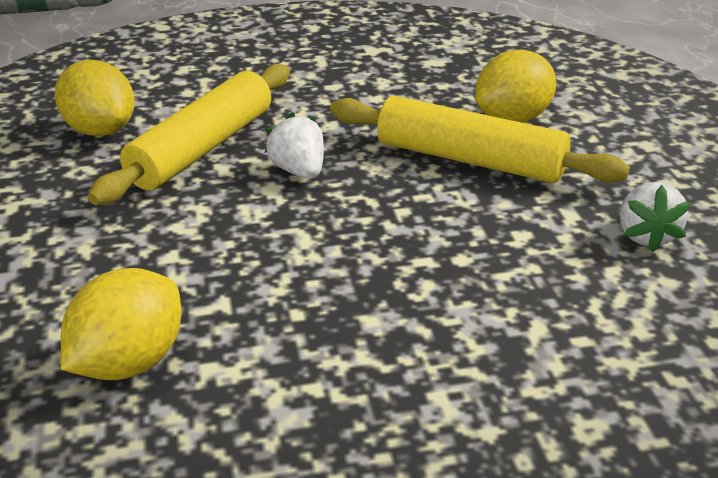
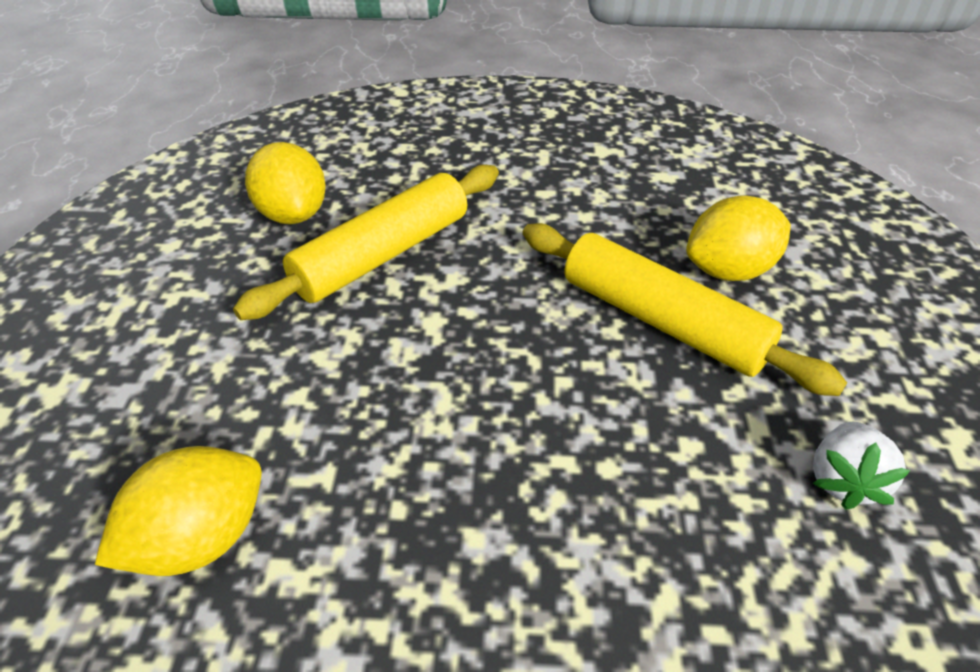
camera: 15 degrees right, 10 degrees up
white strawberry [264,112,324,179] -> none

